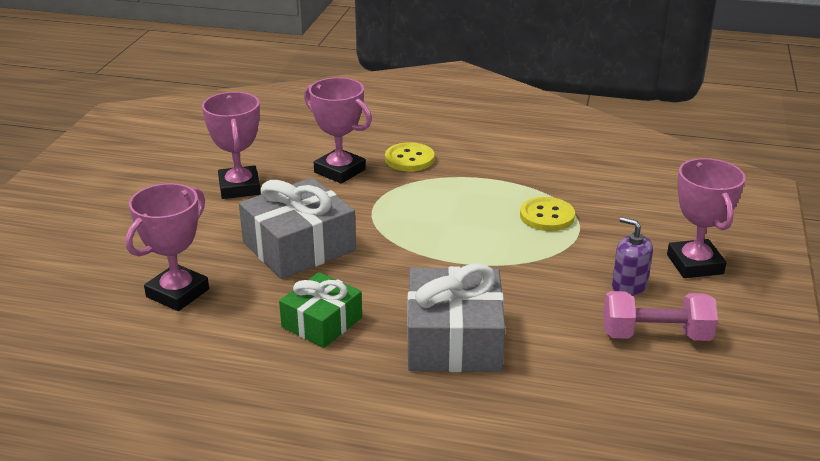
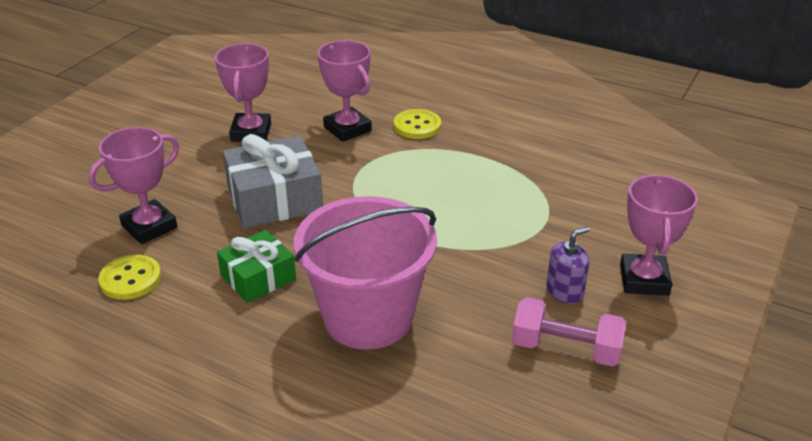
camera: 15 degrees right, 5 degrees up
grey gift [408,263,505,372] -> pink bucket [294,196,437,350]
yellow button [520,197,575,231] -> yellow button moved to [98,255,161,300]
purple soap dispenser [612,217,653,296] -> purple soap dispenser turned 90 degrees clockwise [546,226,590,304]

